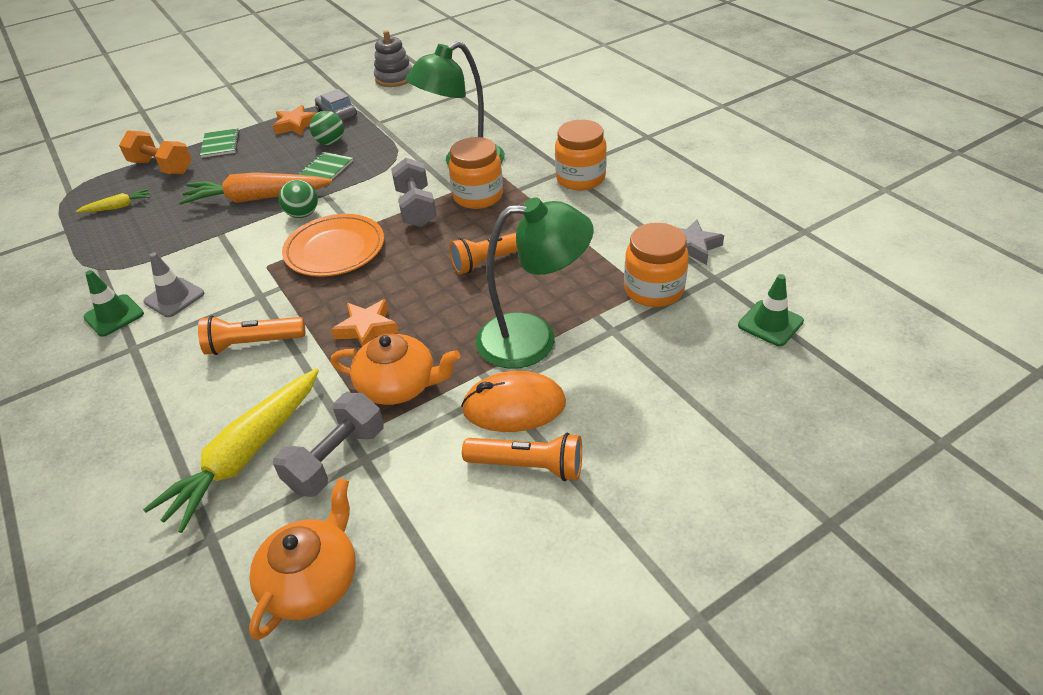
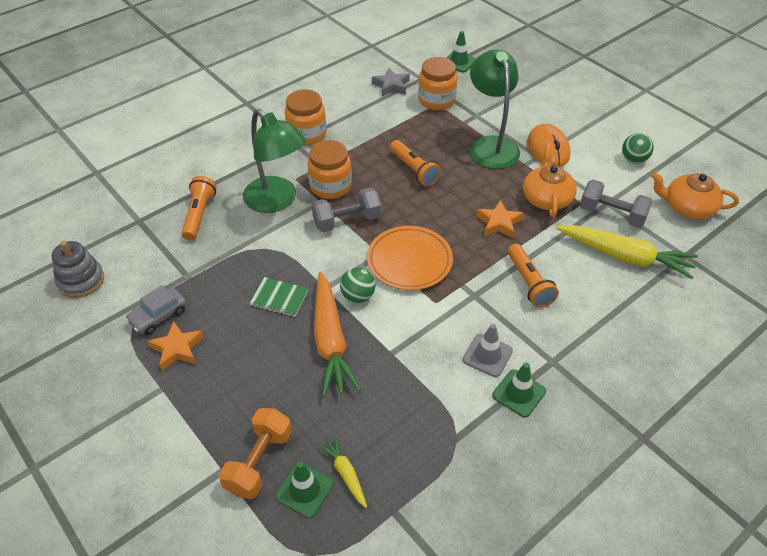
camera: 100 degrees left, 5 degrees up
green notebook [200,128,239,158] -> none
green ball [310,111,344,145] -> green ball moved to [622,133,654,164]
orange flashlight [462,433,582,481] -> orange flashlight moved to [181,176,217,240]
none -> green traffic cone [275,461,334,518]

